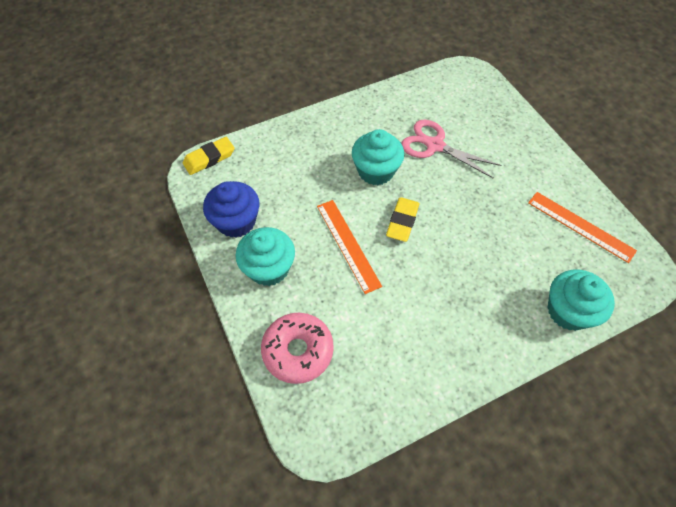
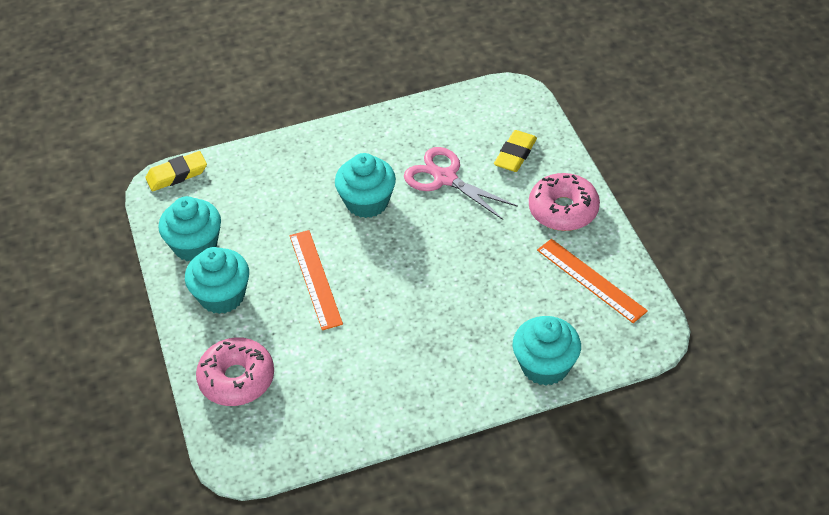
camera: 10 degrees right, 10 degrees down
blue cupcake [203,181,260,238] -> turquoise cupcake [158,196,221,261]
yellow eraser [386,198,419,242] -> yellow eraser moved to [494,130,537,172]
none -> pink donut [529,173,600,231]

